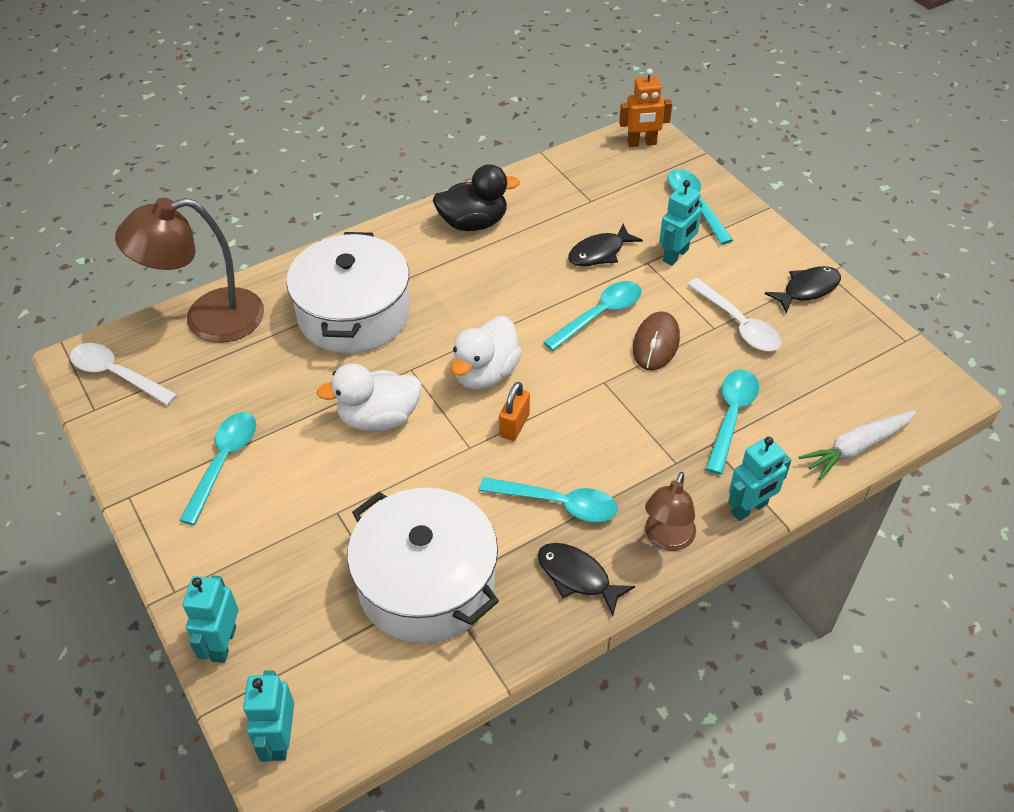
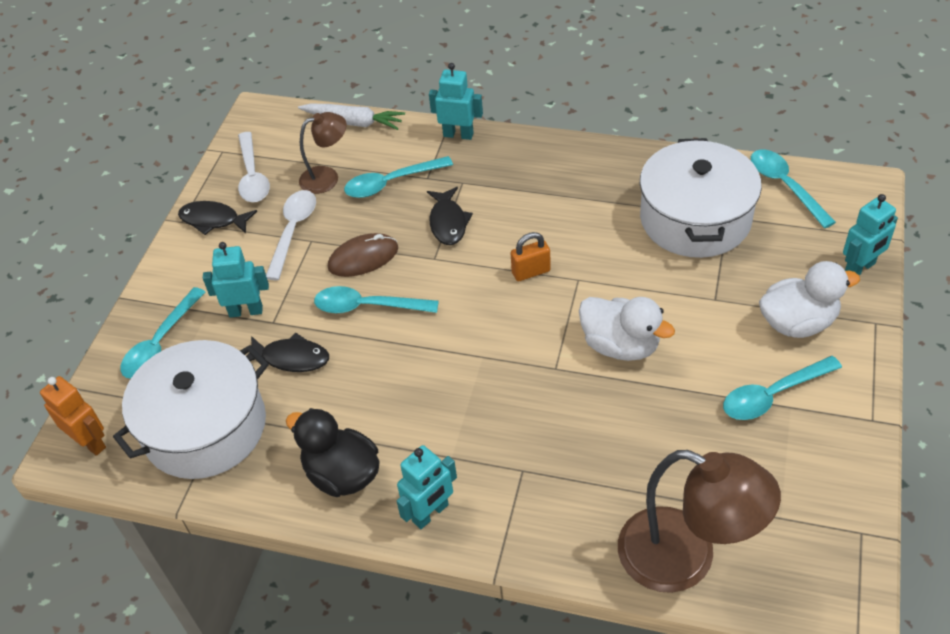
camera: 130 degrees left, 0 degrees up
white spoon [70,343,178,405] -> white spoon moved to [238,132,270,202]
turquoise robot [243,670,294,762] -> turquoise robot moved to [397,445,457,529]
white pot [286,232,410,354] -> white pot moved to [113,340,269,479]
white duck [451,316,522,390] -> white duck moved to [759,261,860,338]
turquoise spoon [479,477,618,522] -> turquoise spoon moved to [751,149,836,228]
black fish [538,543,635,616] -> black fish moved to [427,187,473,245]
brown lamp [645,472,696,551] -> brown lamp moved to [299,112,347,194]

